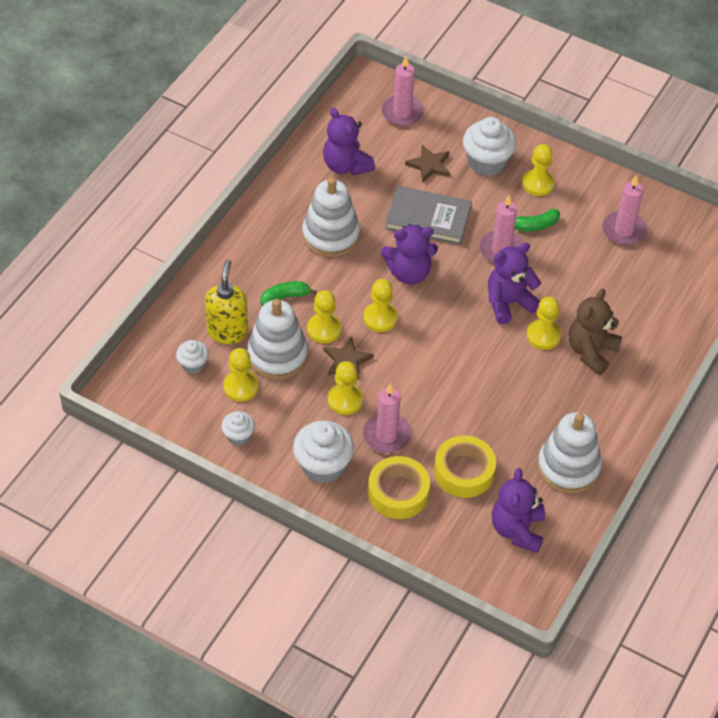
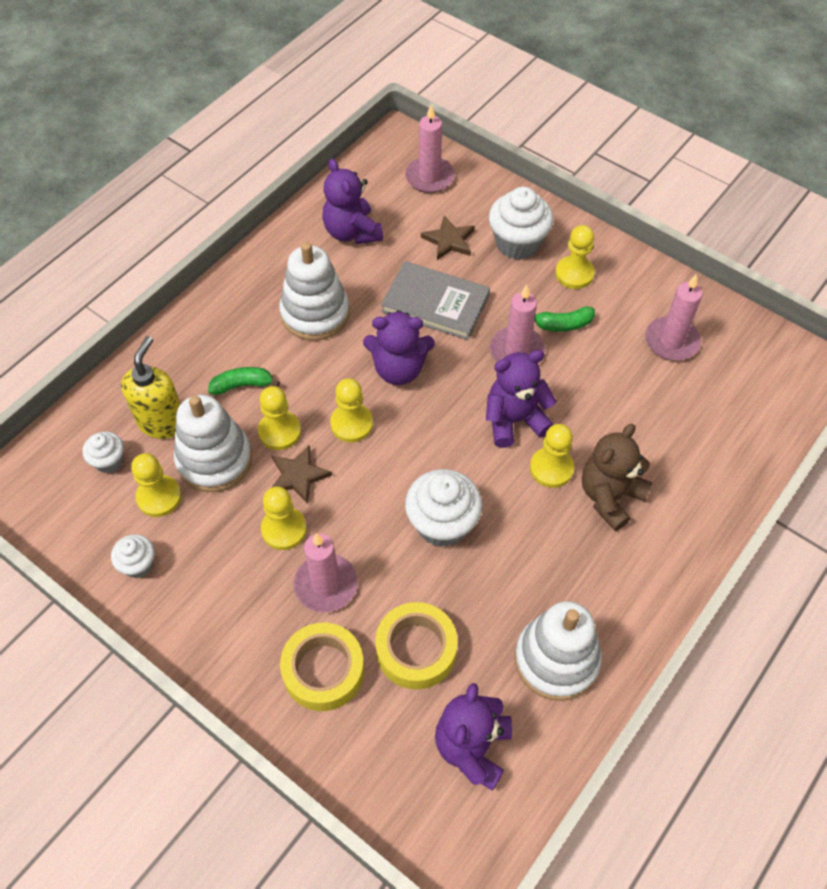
camera: 10 degrees right, 5 degrees up
white cupcake [293,421,354,484] -> white cupcake moved to [405,469,482,547]

